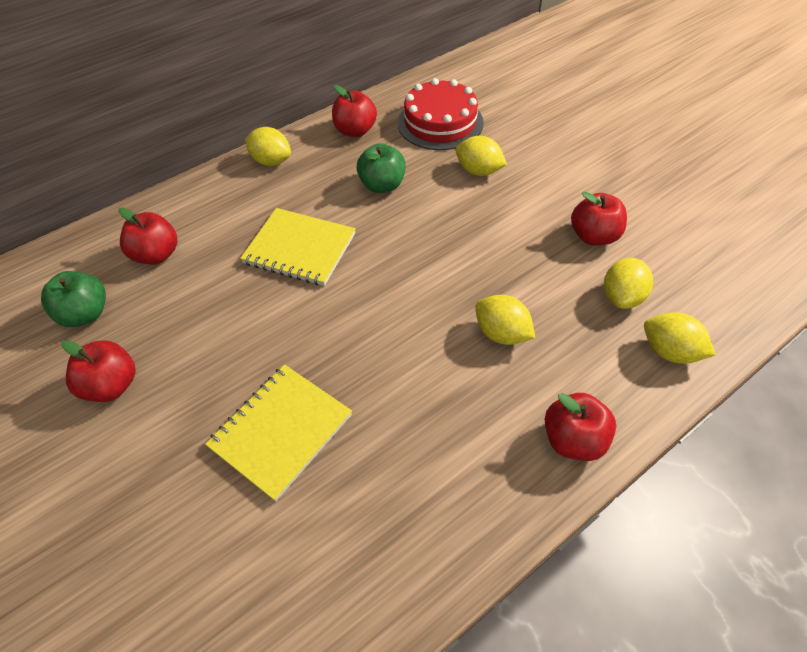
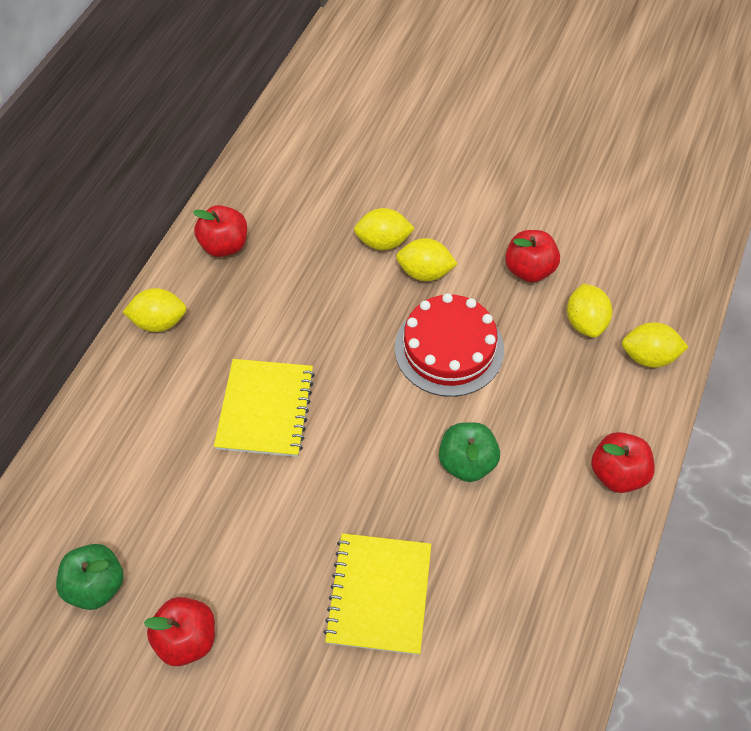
camera: 30 degrees left, 5 degrees up
red apple [118,207,177,265] -> none
yellow notebook [240,208,356,286] -> yellow notebook turned 75 degrees counterclockwise [214,359,315,457]
green apple [357,143,406,193] -> green apple moved to [439,422,500,482]
red cake [398,78,484,150] -> red cake moved to [395,293,504,397]
yellow lemon [475,295,535,345] -> yellow lemon moved to [396,238,457,281]

